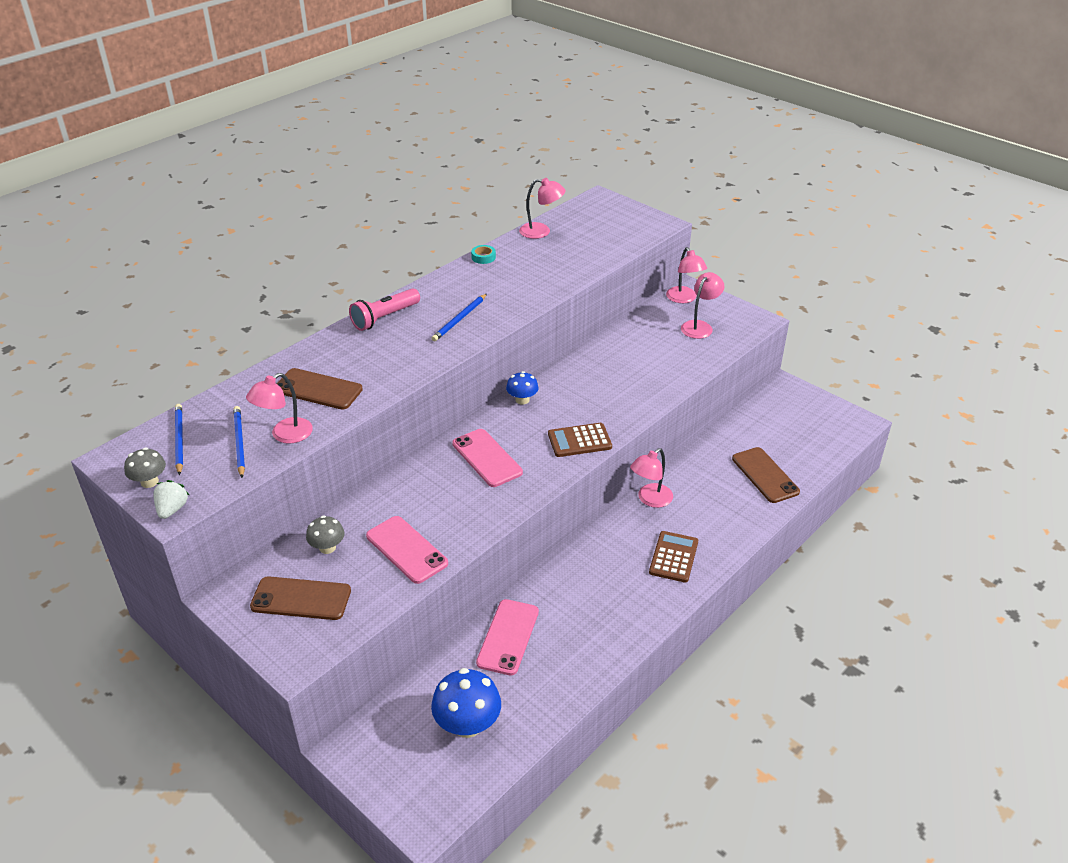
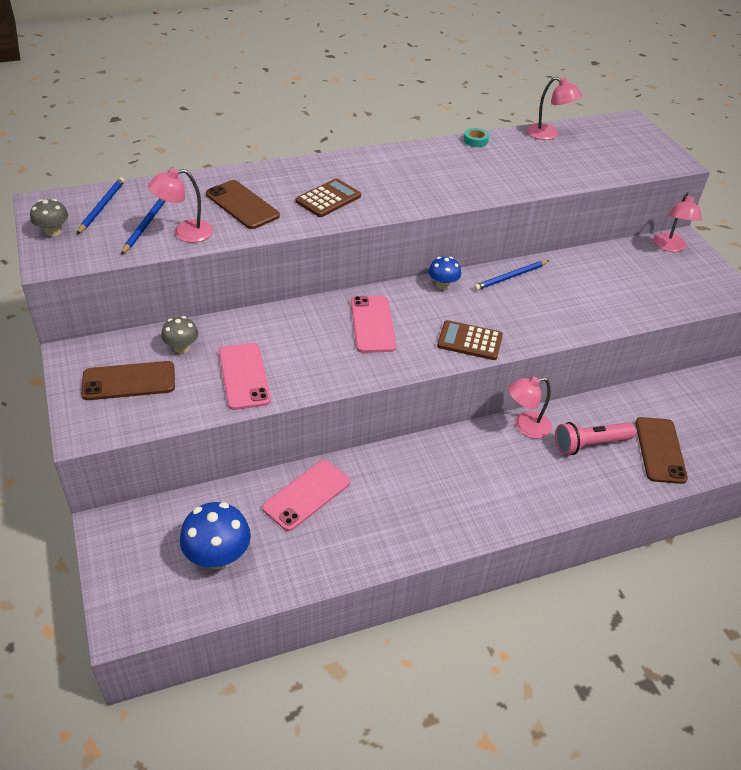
camera: 25 degrees right, 5 degrees up
white strawberry [153,480,189,519] -> none
brown phone [250,576,351,620] -> brown phone turned 45 degrees counterclockwise [81,361,175,400]
pink flashlight [349,288,420,331] -> pink flashlight moved to [555,422,636,455]
blue pencil [431,294,487,341] -> blue pencil moved to [474,260,549,290]
brown calculator [649,531,698,583] -> brown calculator moved to [296,178,361,217]
pink lamp [681,272,724,339] -> none

